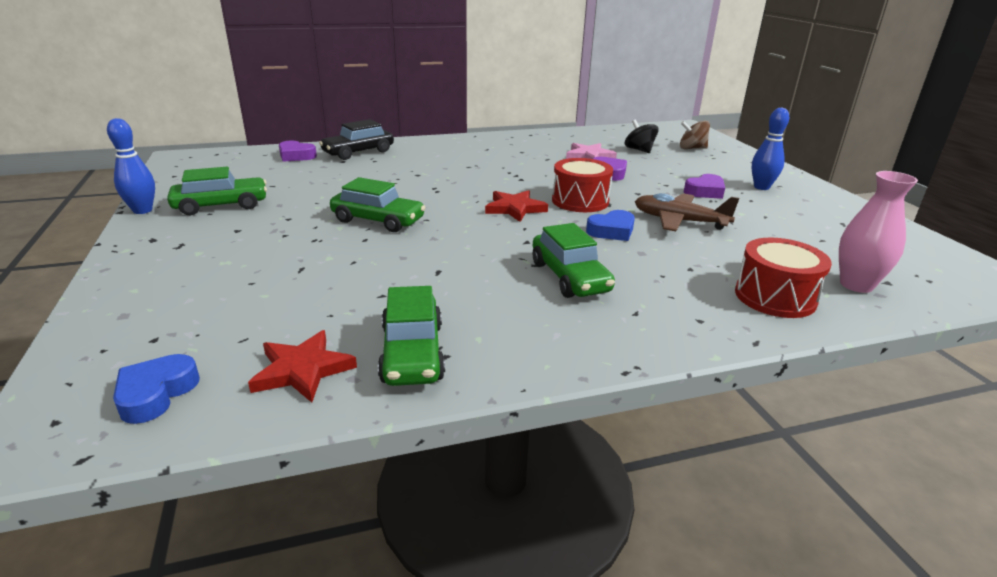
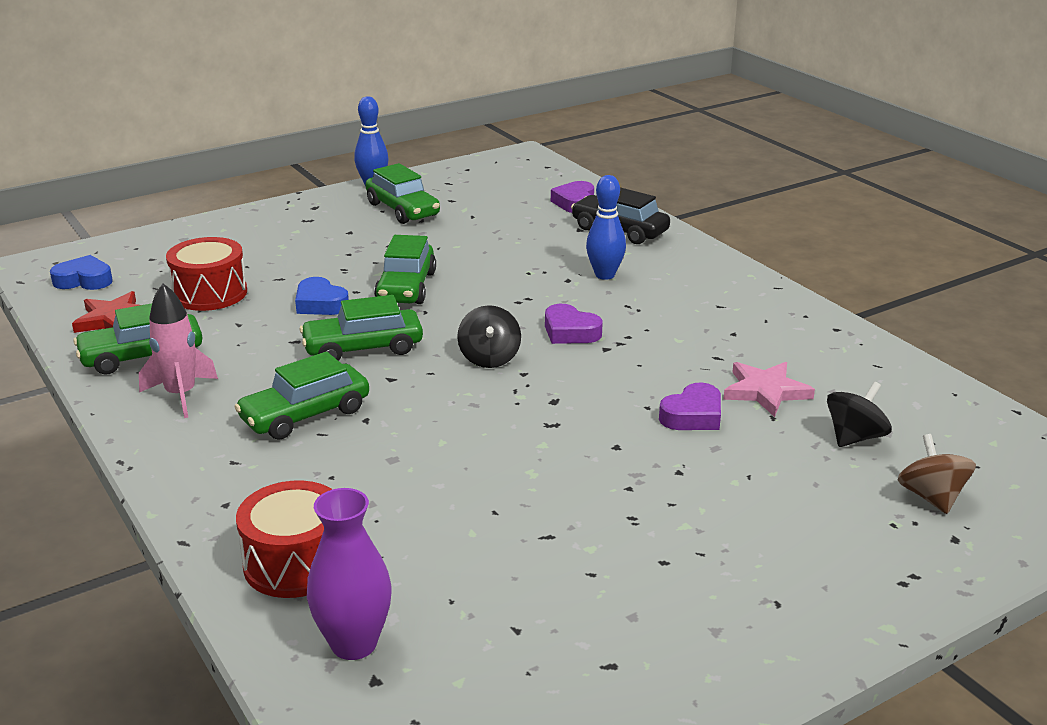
camera: 75 degrees right, 0 degrees up
red star [485,190,548,222] -> black spinning top [457,305,521,368]
red drum [552,158,613,212] -> red drum moved to [166,237,247,311]
blue heart [586,210,635,241] -> blue heart moved to [295,277,349,315]
brown plane [635,193,739,231] -> none
purple heart [684,174,725,199] -> purple heart moved to [545,304,603,344]
blue bowling pin [752,108,789,190] -> blue bowling pin moved to [586,175,626,280]
pink vase [839,171,918,293] -> purple vase [307,488,392,660]
none -> pink rocket [139,284,218,418]
none -> green car [299,295,423,361]

